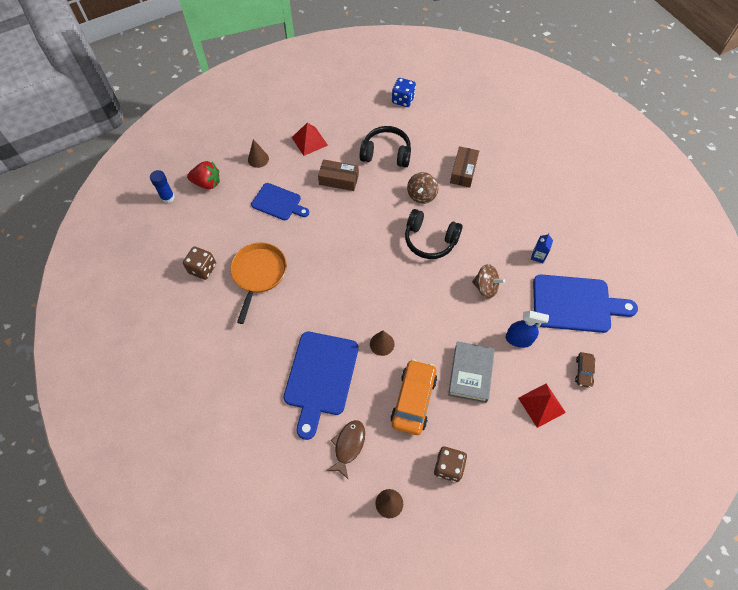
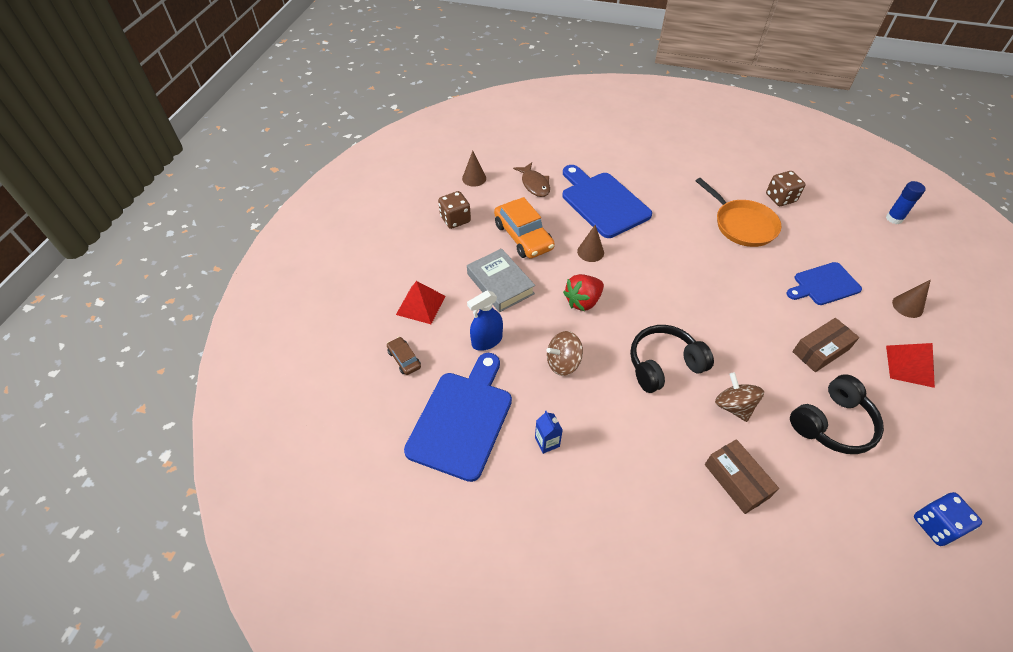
camera: 135 degrees right, 10 degrees down
red strawberry [187,161,220,189] -> red strawberry moved to [563,274,604,311]
blue cutting board [533,274,638,333] -> blue cutting board turned 150 degrees clockwise [404,353,512,482]

